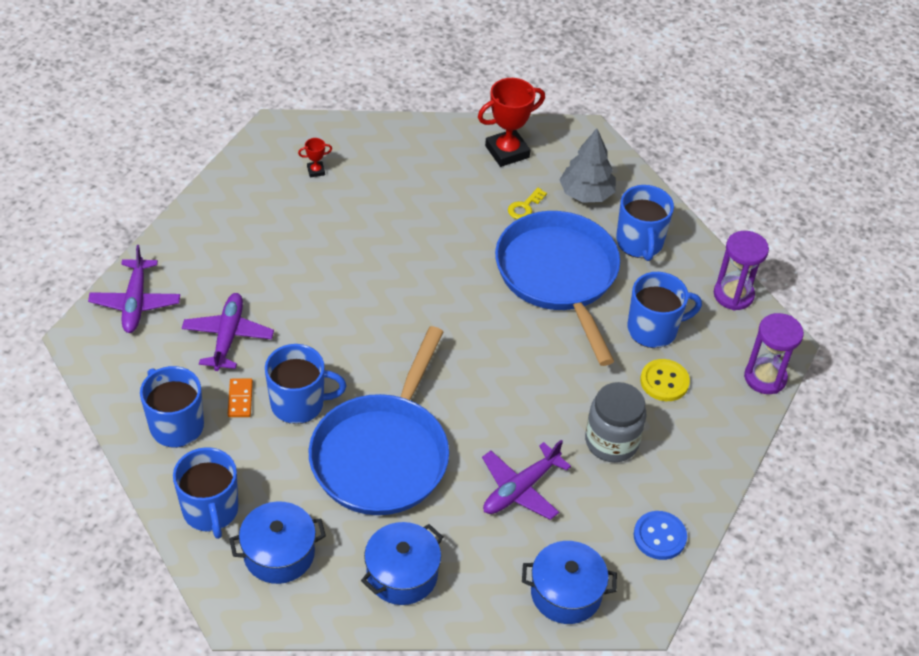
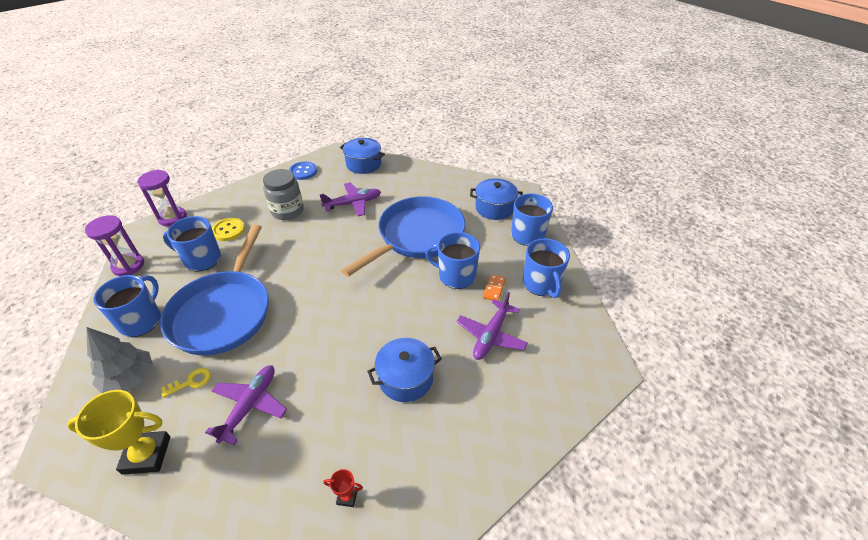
camera: 155 degrees left, 5 degrees down
purple plane [88,245,180,333] -> purple plane moved to [205,366,287,445]
blue pot [361,522,443,605] -> blue pot moved to [367,338,442,402]
red trophy [478,78,545,167] -> yellow trophy [67,390,170,475]

